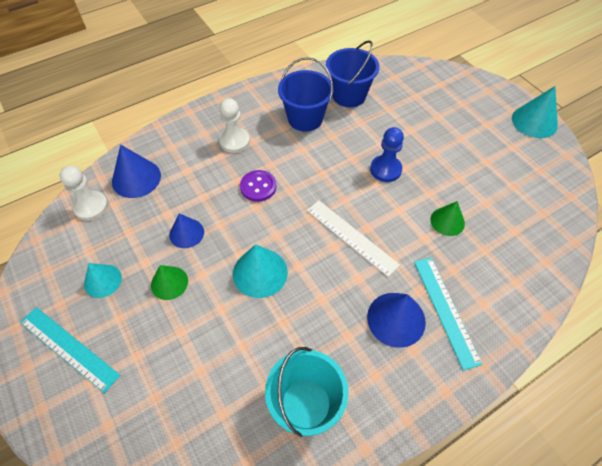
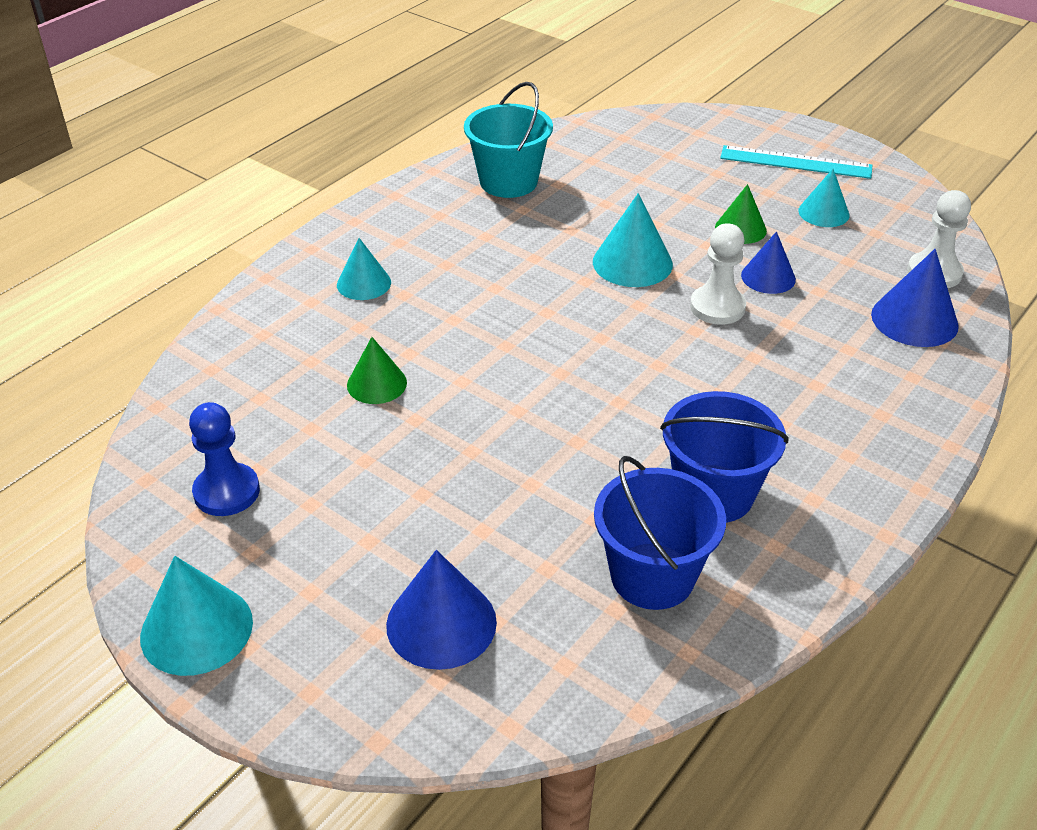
camera: 160 degrees right, 15 degrees down
white pawn [219,98,250,153] -> white pawn moved to [690,223,746,325]
purple button [240,170,276,202] -> none
white ruler [307,200,400,277] -> none
blue cone [367,293,426,348] -> blue cone moved to [386,550,497,670]
blue pawn [370,127,404,182] -> blue pawn moved to [189,402,260,516]
turquoise ruler [414,257,483,370] -> turquoise cone [337,238,391,300]

